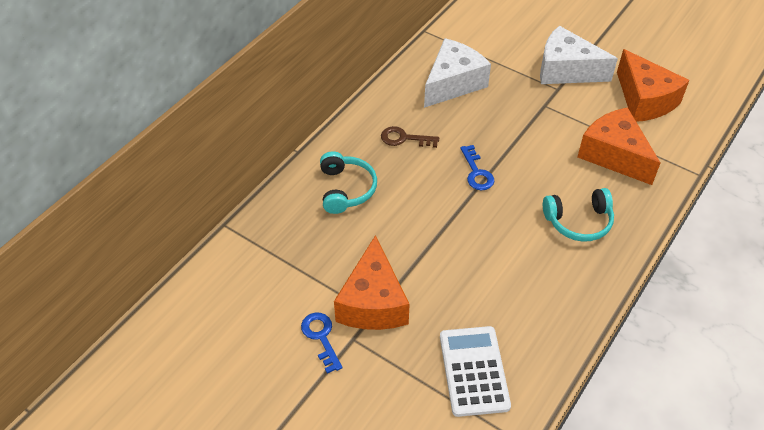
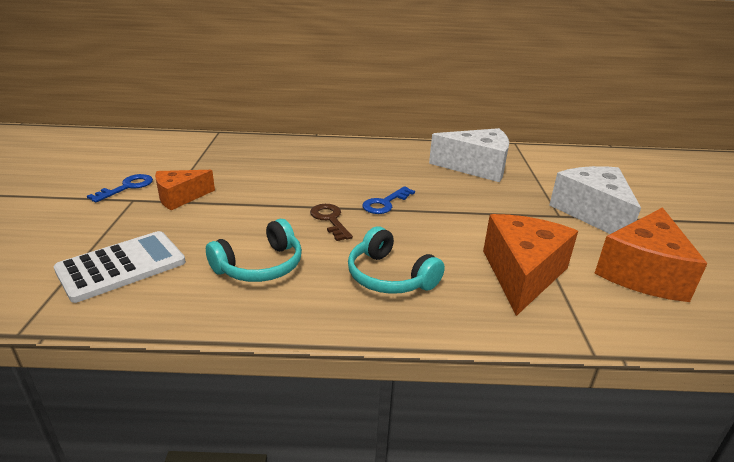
camera: 55 degrees right, 20 degrees down
turquoise headphones [320,151,377,214] -> turquoise headphones moved to [206,219,302,282]
orange cheese [334,235,410,330] -> orange cheese [155,170,215,210], size x0.62
brown key [381,126,439,148] -> brown key moved to [310,204,353,241]

